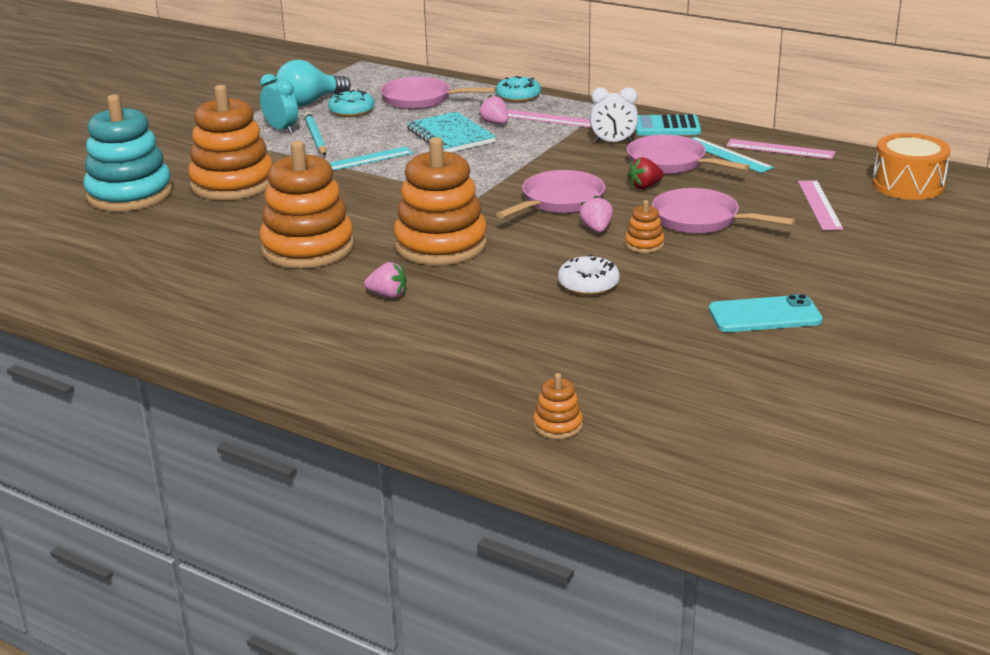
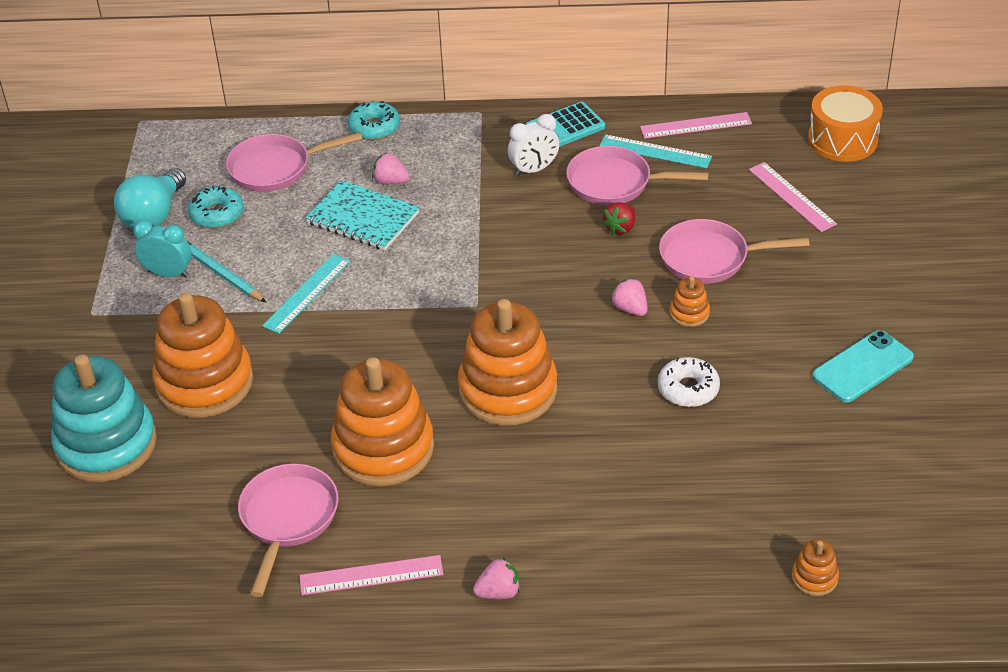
camera: 30 degrees left, 15 degrees up
pink strawberry [364,262,407,299] -> pink strawberry moved to [473,557,520,599]
pink pan [496,170,605,219] -> pink pan moved to [238,464,339,597]
pink ruler [507,110,592,128] -> pink ruler moved to [300,555,443,595]

